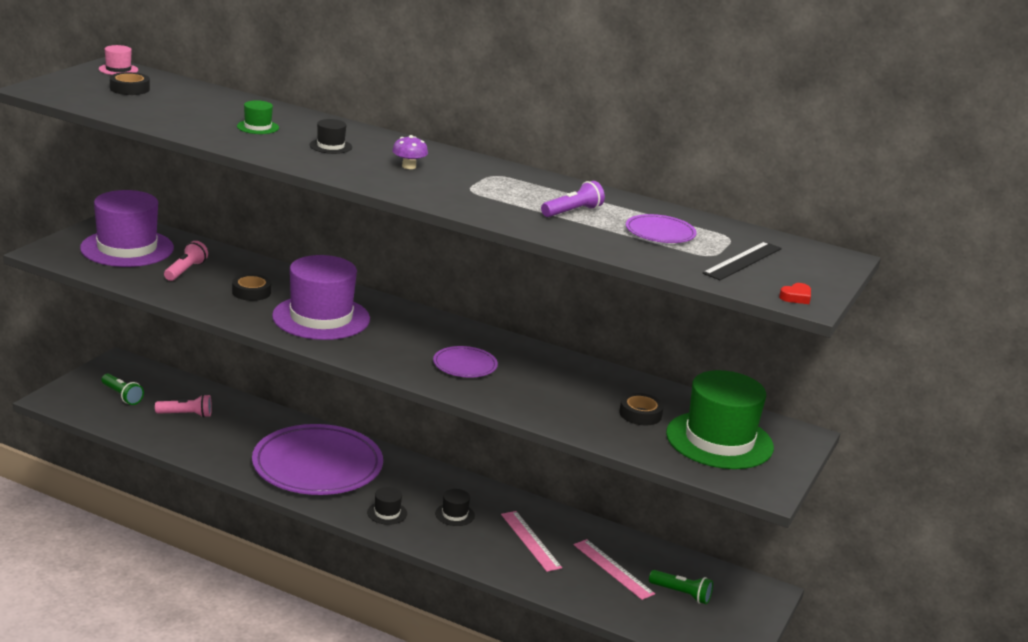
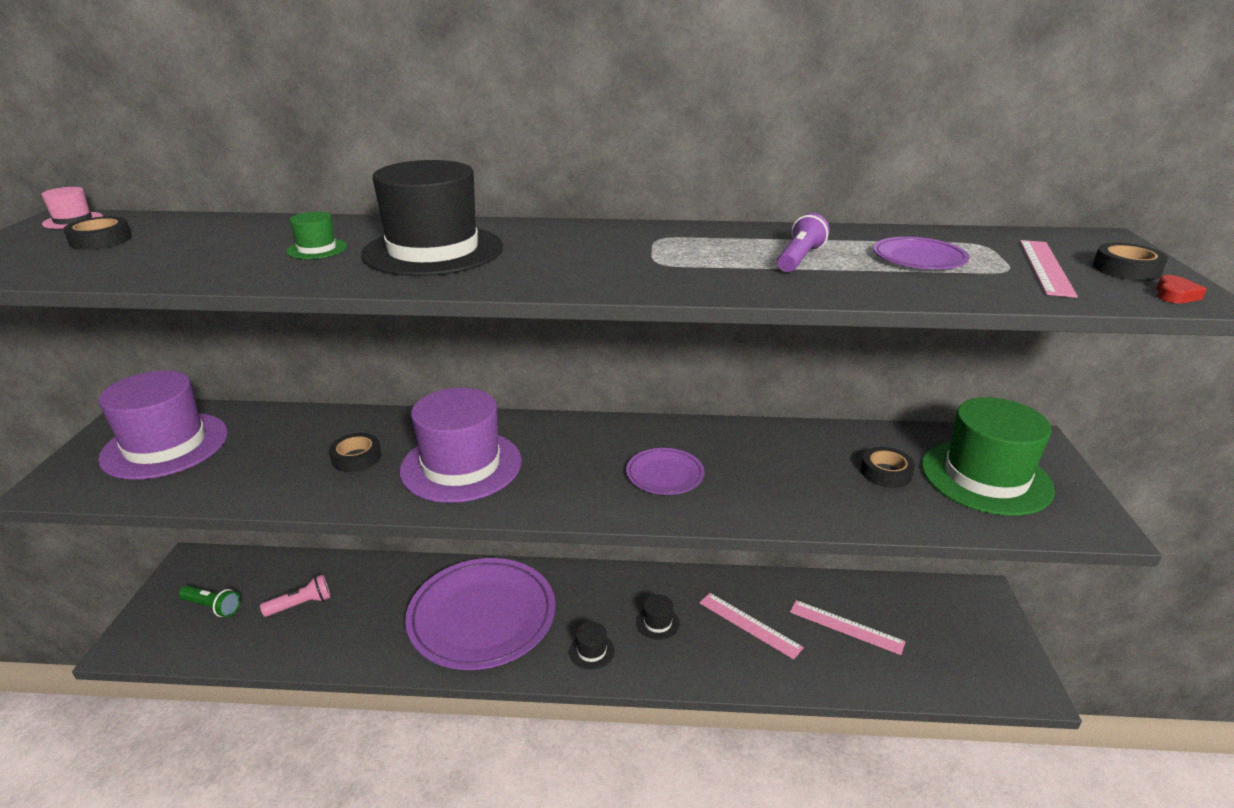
camera: 20 degrees left, 5 degrees up
pink flashlight [164,241,208,281] -> none
black hat [310,119,352,154] -> black hat [361,160,503,276], size x2.40
purple mushroom [392,135,428,169] -> none
green flashlight [649,570,713,604] -> none
black ruler [702,242,782,280] -> pink ruler [1020,240,1078,298]
none -> black tape [1093,243,1168,281]

